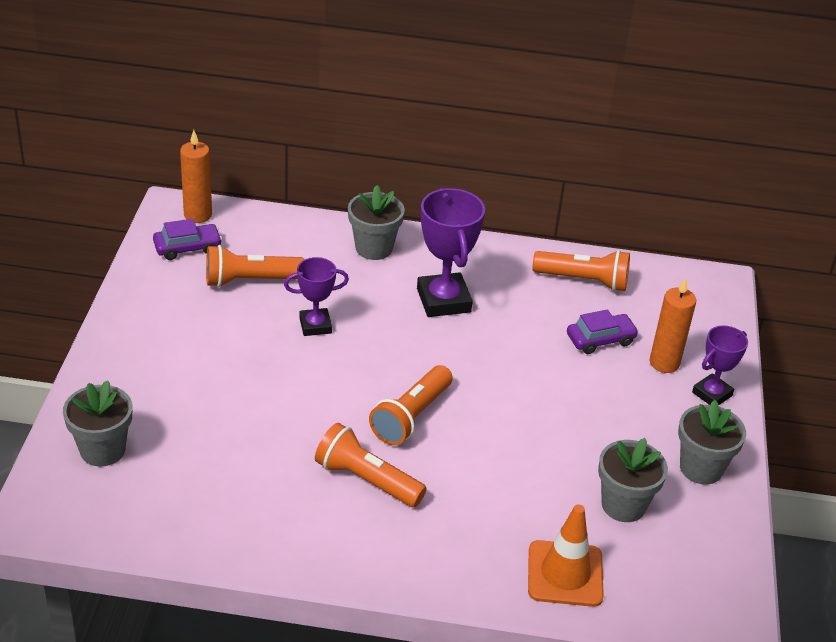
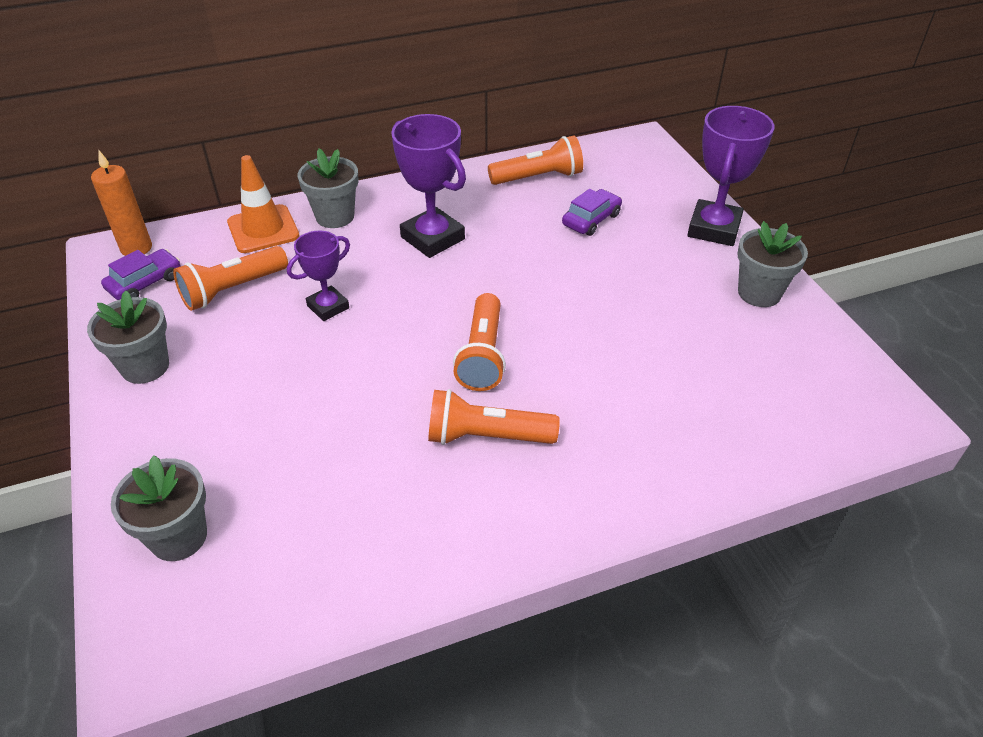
camera: 25 degrees left, 5 degrees up
orange traffic cone [528,504,604,607] -> orange traffic cone moved to [227,155,299,253]
grey flower pot [598,438,668,522] -> grey flower pot moved to [87,290,169,384]
orange candle [650,277,696,373] -> none
purple trophy [692,325,748,406] -> purple trophy [687,106,775,246], size x1.65

